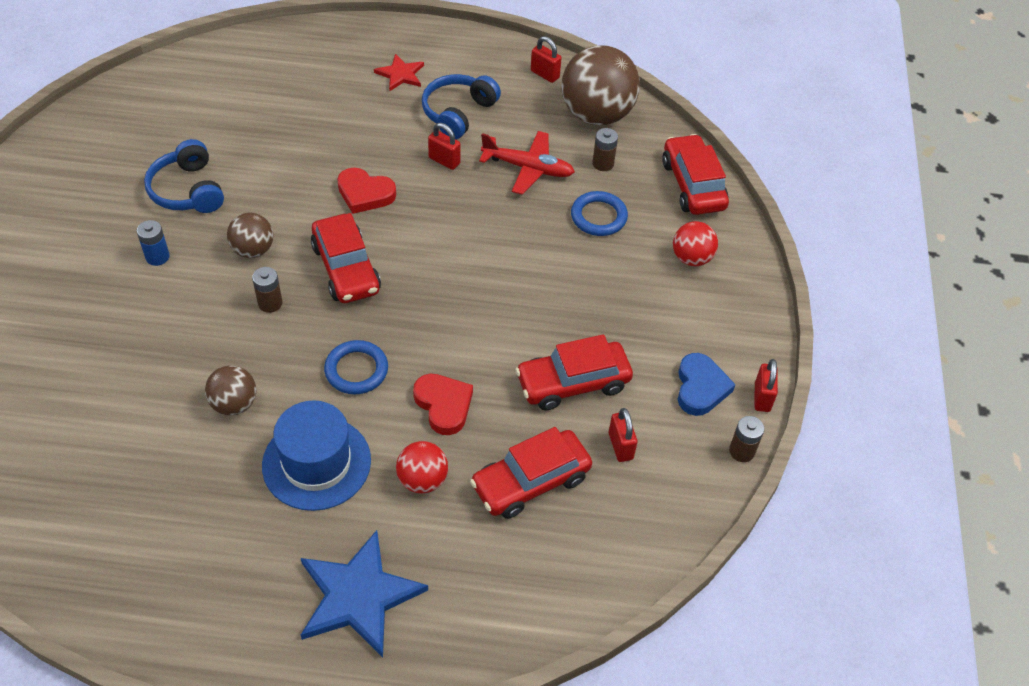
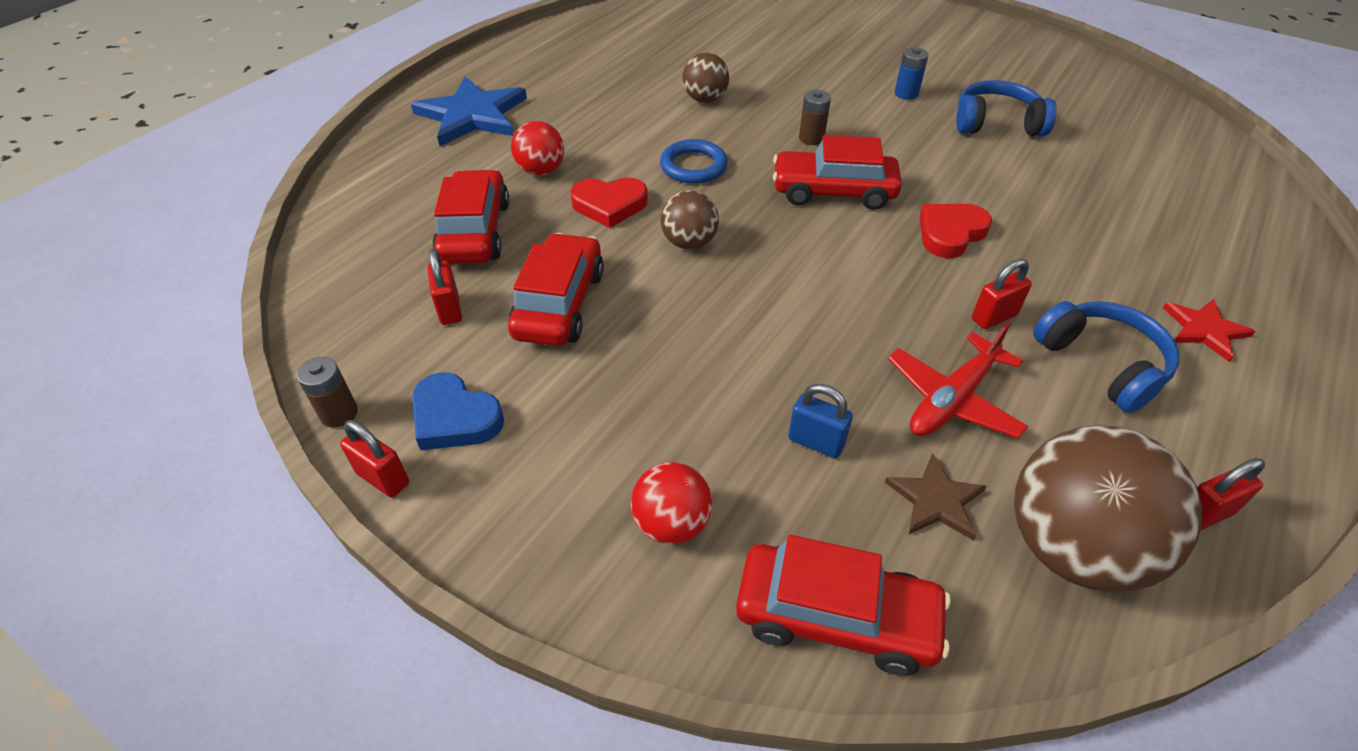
camera: 120 degrees right, 5 degrees down
brown ball [227,212,273,258] -> brown ball moved to [661,190,719,249]
blue hat [262,400,371,511] -> none
blue ring [571,191,628,236] -> blue padlock [788,384,853,458]
brown battery [592,128,618,171] -> brown star [885,453,987,540]
red padlock [609,408,638,462] -> red padlock turned 60 degrees clockwise [428,249,462,325]

